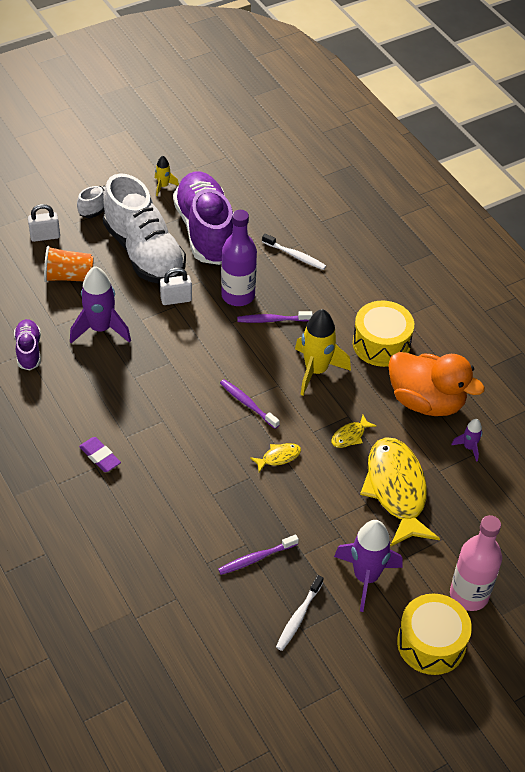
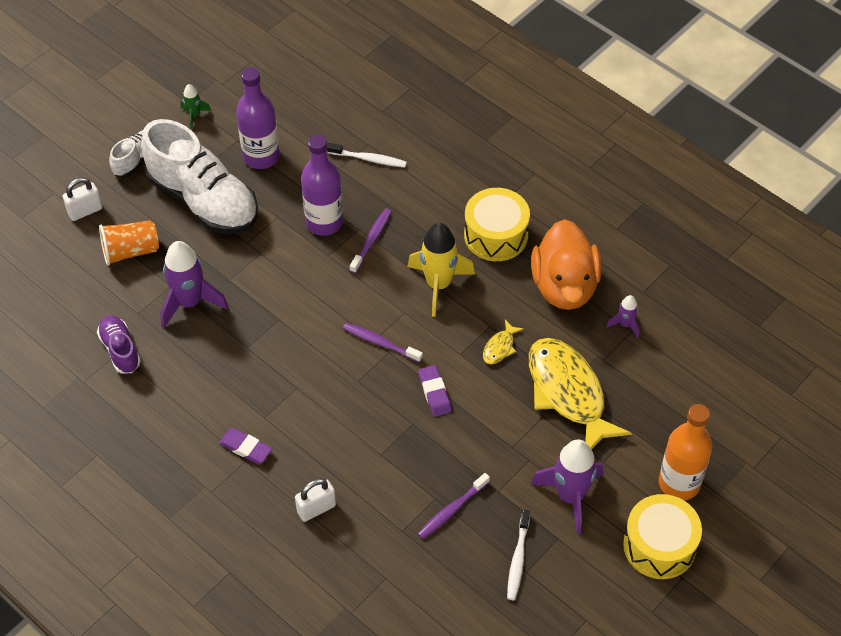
camera: 15 degrees left, 5 degrees up
yellow rocket [155,156,179,196] -> green rocket [180,84,211,129]
white padlock [160,268,192,305] -> white padlock moved to [295,478,336,522]
purple shoe [173,171,233,265] -> purple bottle [236,67,280,169]
purple toothbrush [237,311,313,323] -> purple toothbrush turned 135 degrees clockwise [350,209,392,273]
yellow fish [250,443,301,472] -> purple eraser [418,365,452,417]
orange duck [388,352,485,416] -> orange duck turned 75 degrees clockwise [531,219,602,310]
pink bottle [450,515,502,611] -> orange bottle [659,404,712,500]

